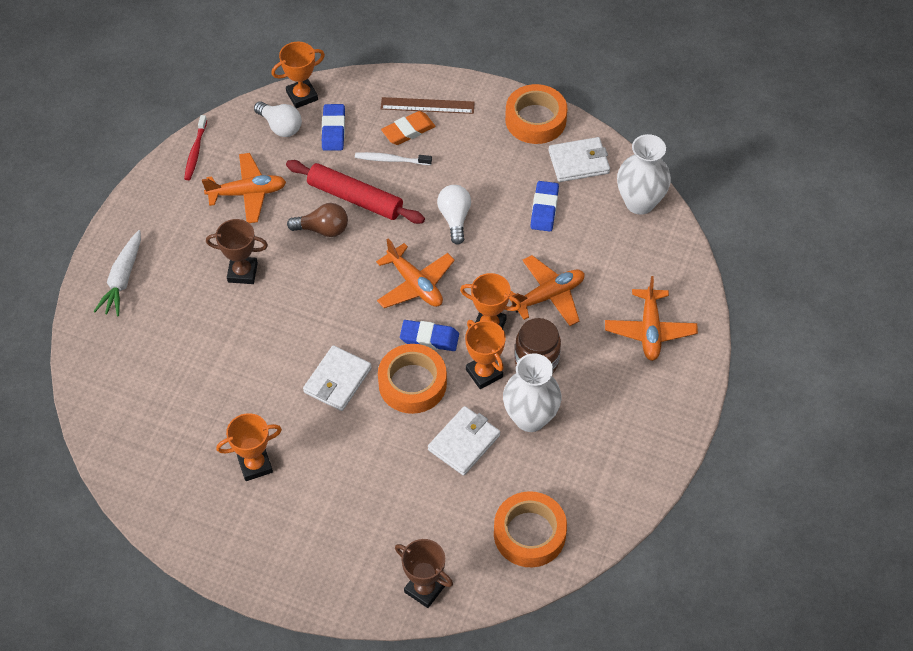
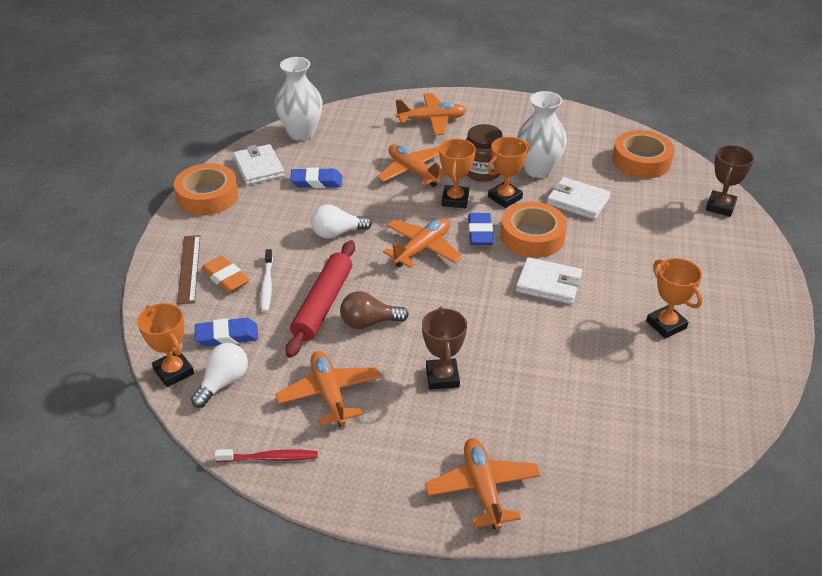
camera: 100 degrees left, 15 degrees down
white carrot [94,230,141,316] -> orange plane [425,438,541,530]
brown light bulb [287,203,348,237] -> brown light bulb turned 90 degrees counterclockwise [340,291,409,329]

